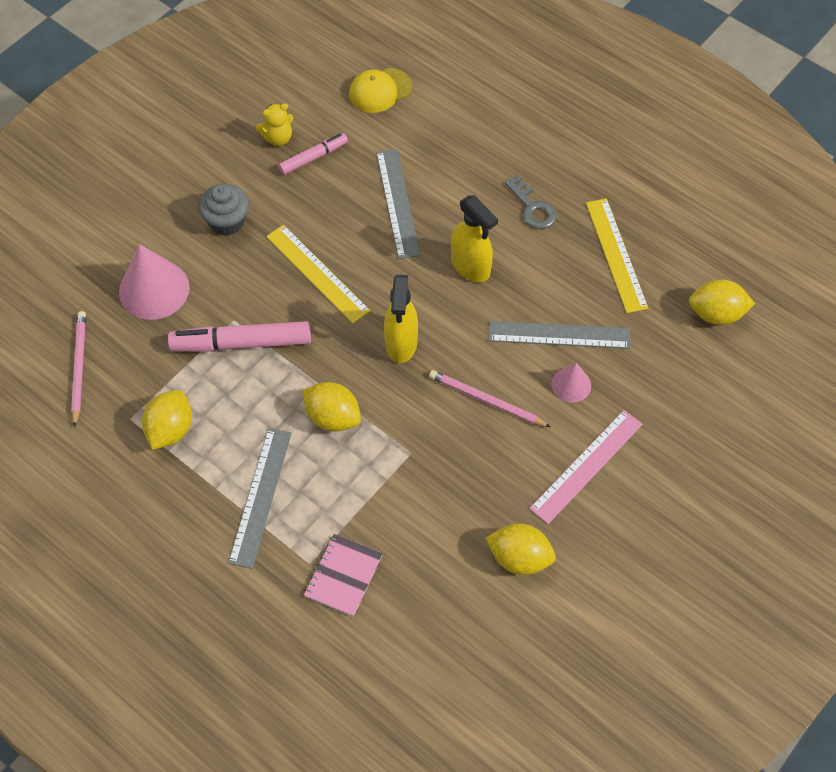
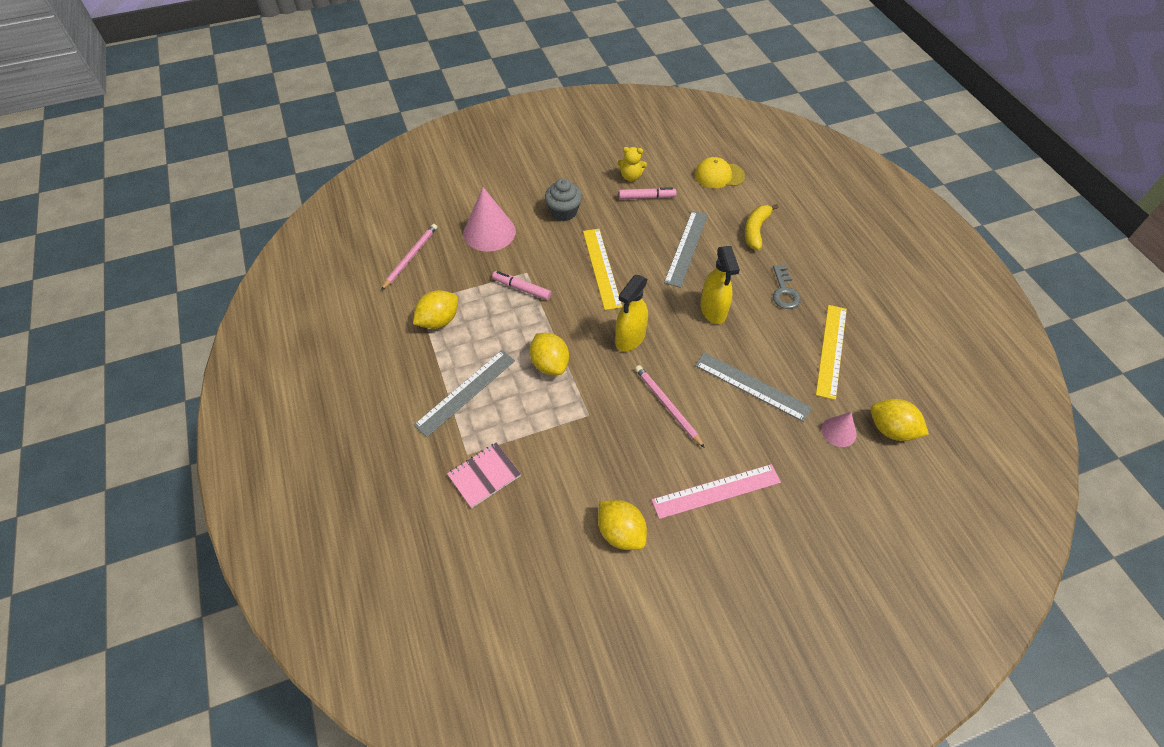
camera: 30 degrees right, 5 degrees down
pink marker [168,321,311,352] -> pink marker [492,271,551,300], size x0.58
pink cone [552,363,591,403] -> pink cone moved to [822,412,857,447]
none -> yellow banana [745,204,779,250]

